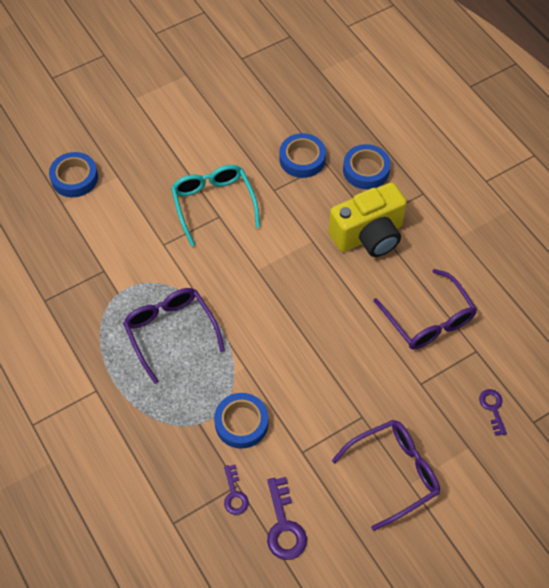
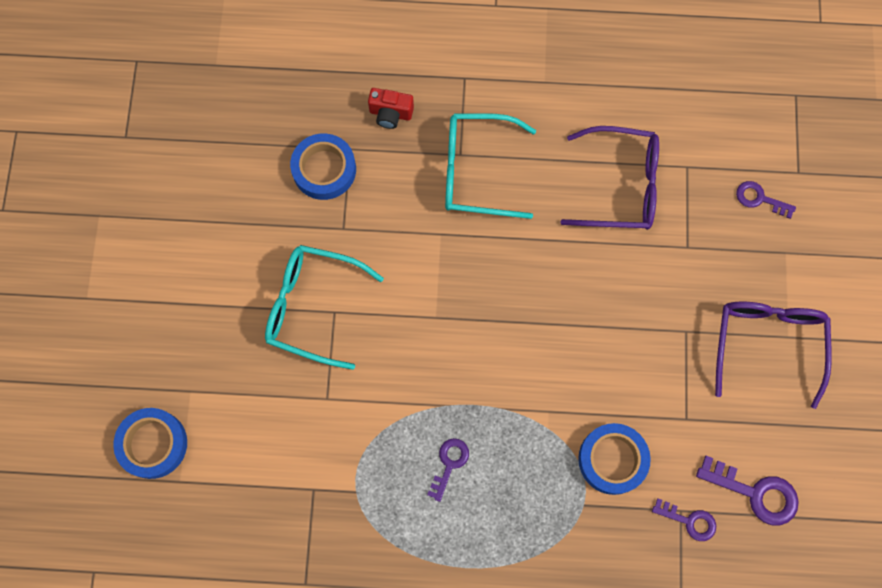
camera: 55 degrees left, 15 degrees up
purple glasses [123,288,225,384] -> purple key [427,438,469,502]
yellow camera [328,182,407,257] -> turquoise glasses [445,113,536,219]
blue tape [343,144,391,189] -> red camera [368,88,414,129]

